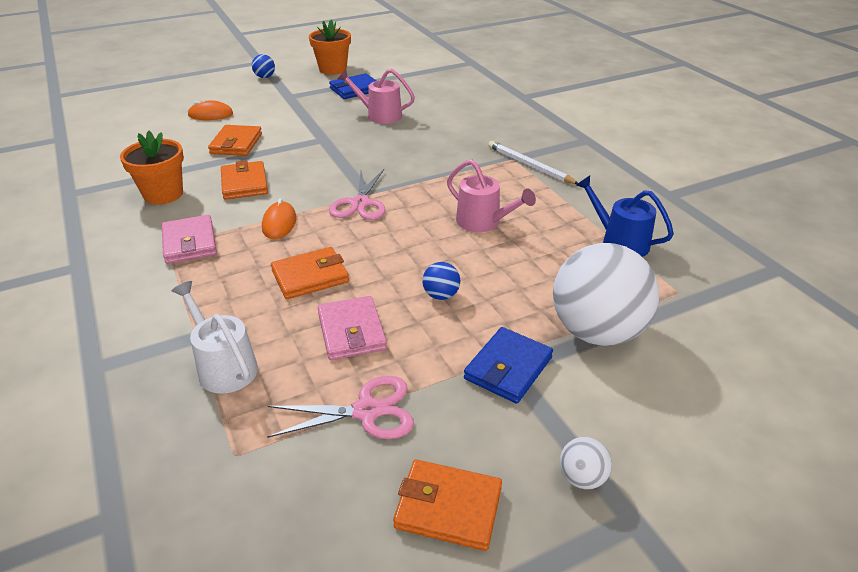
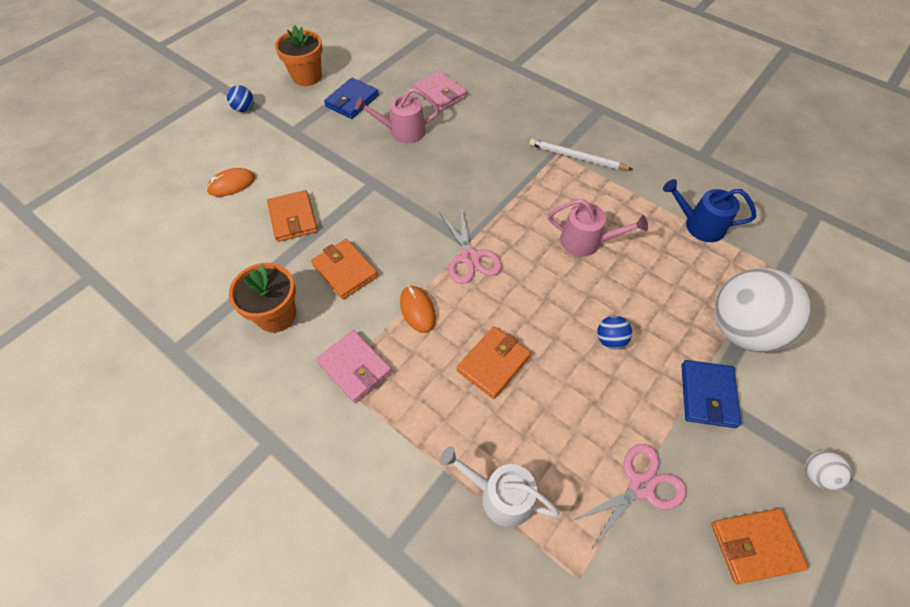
camera: 25 degrees left, 20 degrees up
pink wallet [318,296,387,360] -> pink wallet moved to [414,70,467,111]

